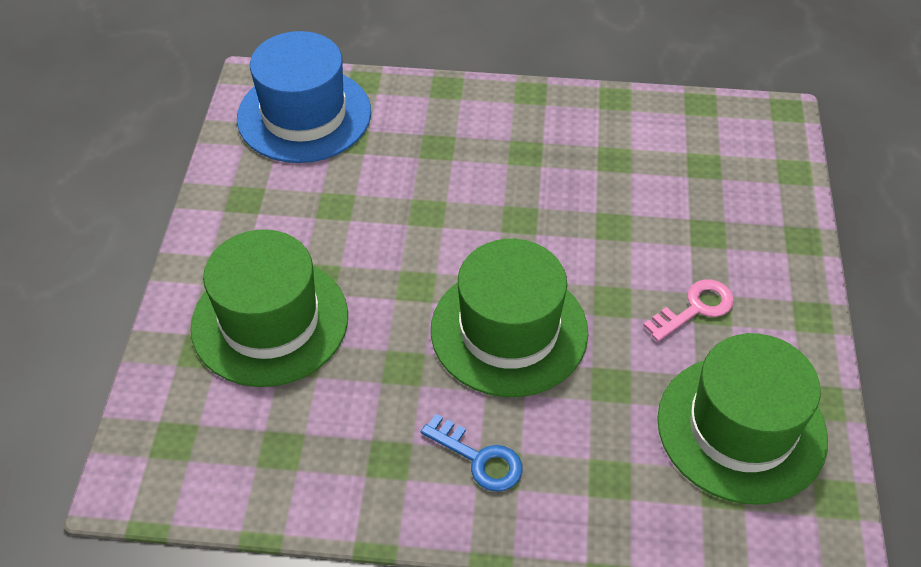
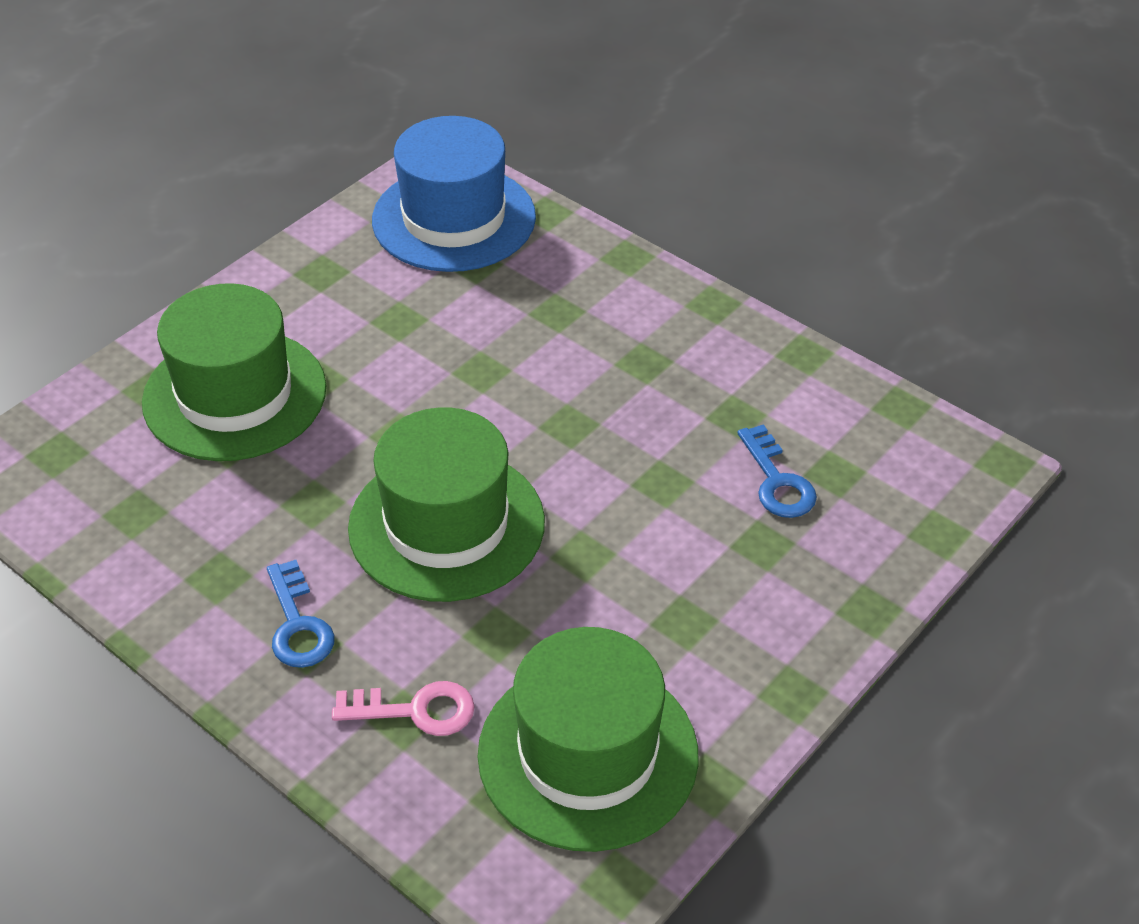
camera: 35 degrees right, 5 degrees down
pink key [643,279,734,342] -> pink key moved to [332,681,475,736]
none -> blue key [737,424,817,518]

